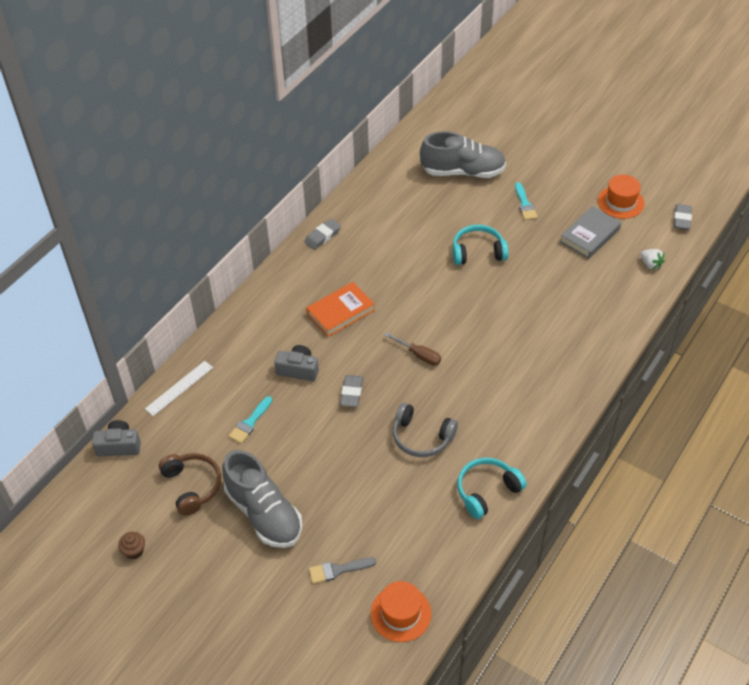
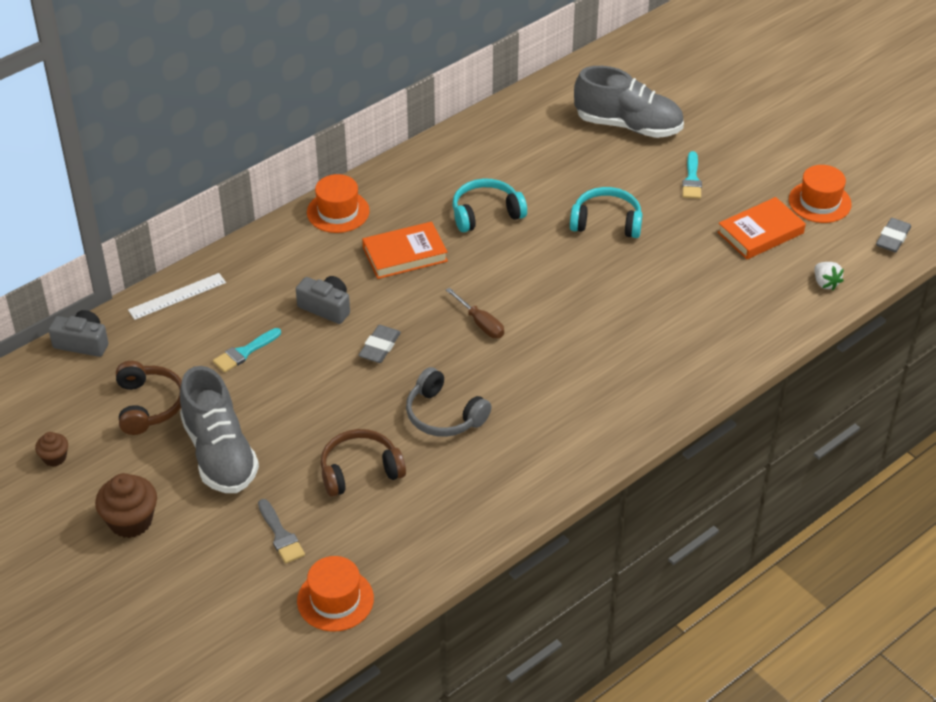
camera: 15 degrees right, 5 degrees down
grey eraser [304,219,341,250] -> none
grey brush [309,557,376,584] -> grey brush turned 120 degrees counterclockwise [258,499,305,564]
turquoise headphones [457,458,527,519] -> turquoise headphones moved to [453,179,527,232]
grey book [560,206,621,259] -> orange book [718,197,806,260]
none -> brown cupcake [95,473,157,538]
none -> orange hat [307,174,370,233]
none -> brown headphones [321,429,406,497]

